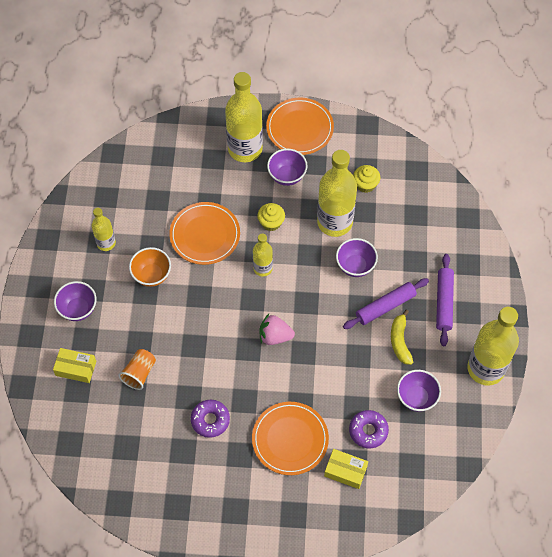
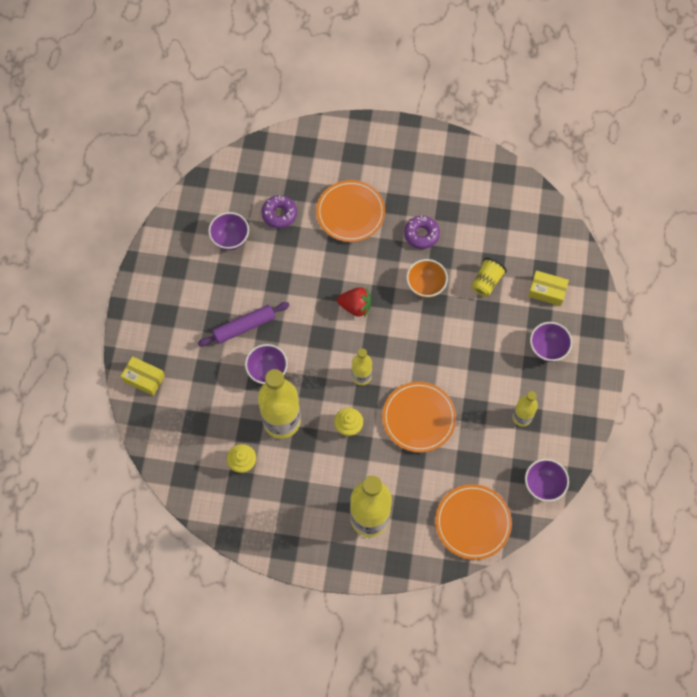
camera: 175 degrees left, 5 degrees up
orange cup [118,349,156,390] -> yellow cup [472,258,507,296]
orange bowl [129,247,171,287] -> orange bowl moved to [406,259,448,298]
pink strawberry [260,314,295,345] -> red strawberry [337,287,371,317]
orange plate [266,98,334,155] -> orange plate moved to [435,484,512,560]
purple bowl [267,148,307,186] -> purple bowl moved to [525,459,569,502]
yellow box [324,449,368,489] -> yellow box moved to [121,356,165,396]
yellow banana [391,309,413,365] -> none
purple rolling pin [436,254,454,346] -> none
yellow bottle [467,307,519,385] -> none

